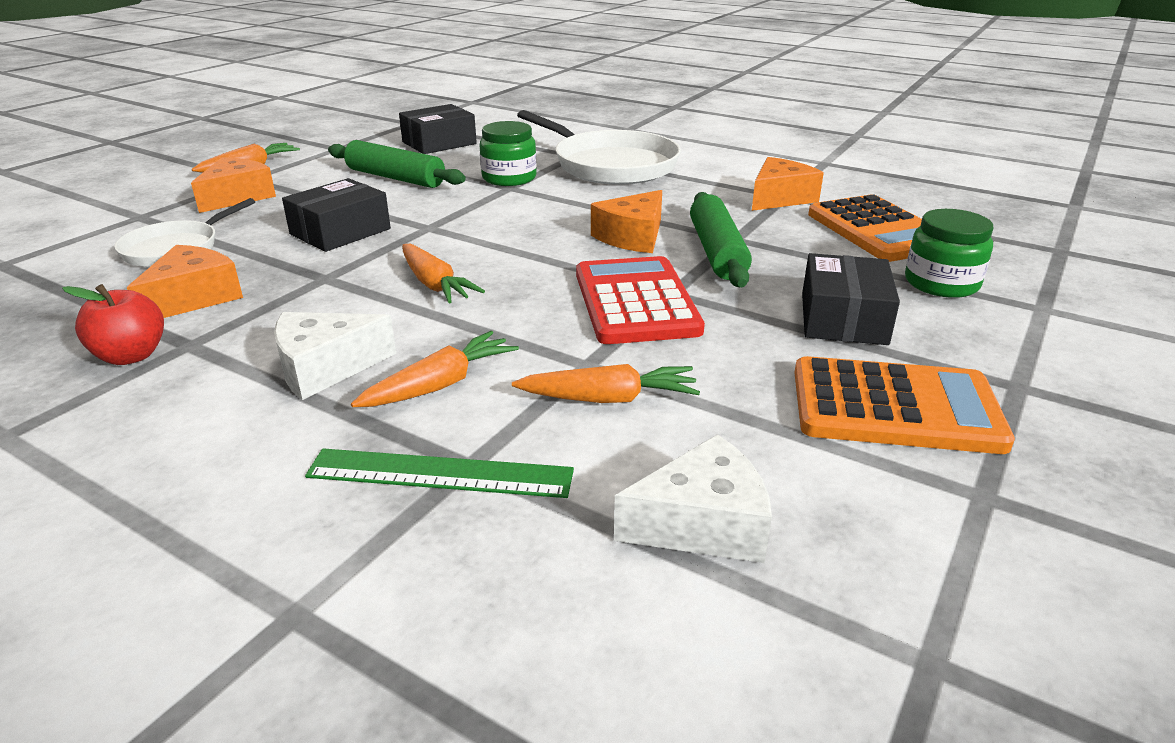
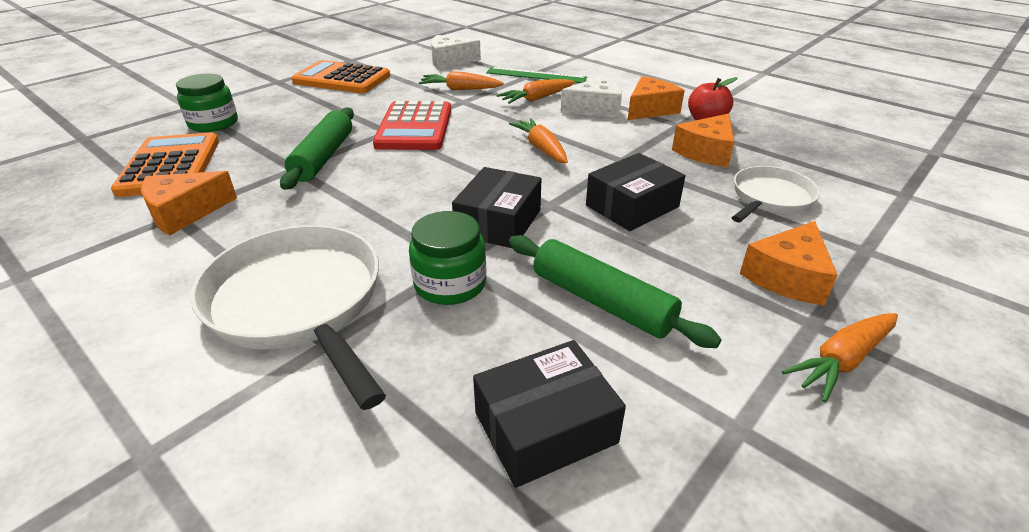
camera: 170 degrees left, 5 degrees up
orange cheese [591,190,662,253] -> orange cheese moved to [628,76,685,120]
black box [802,253,900,345] -> black box moved to [452,167,541,248]

